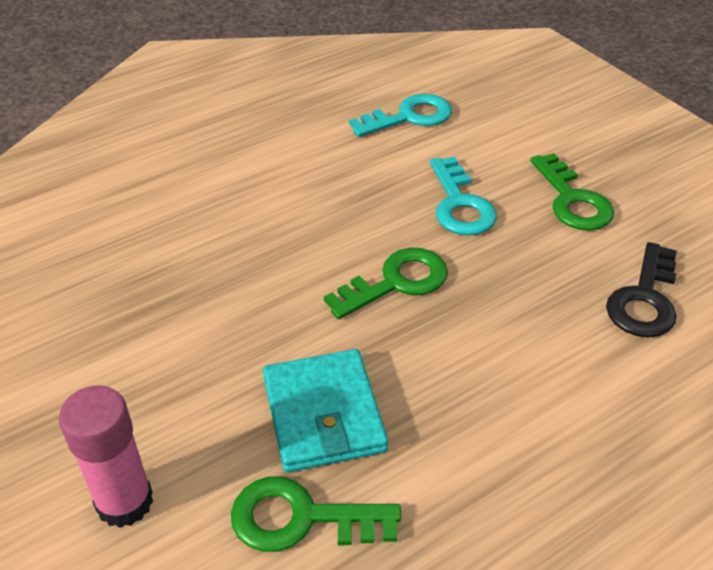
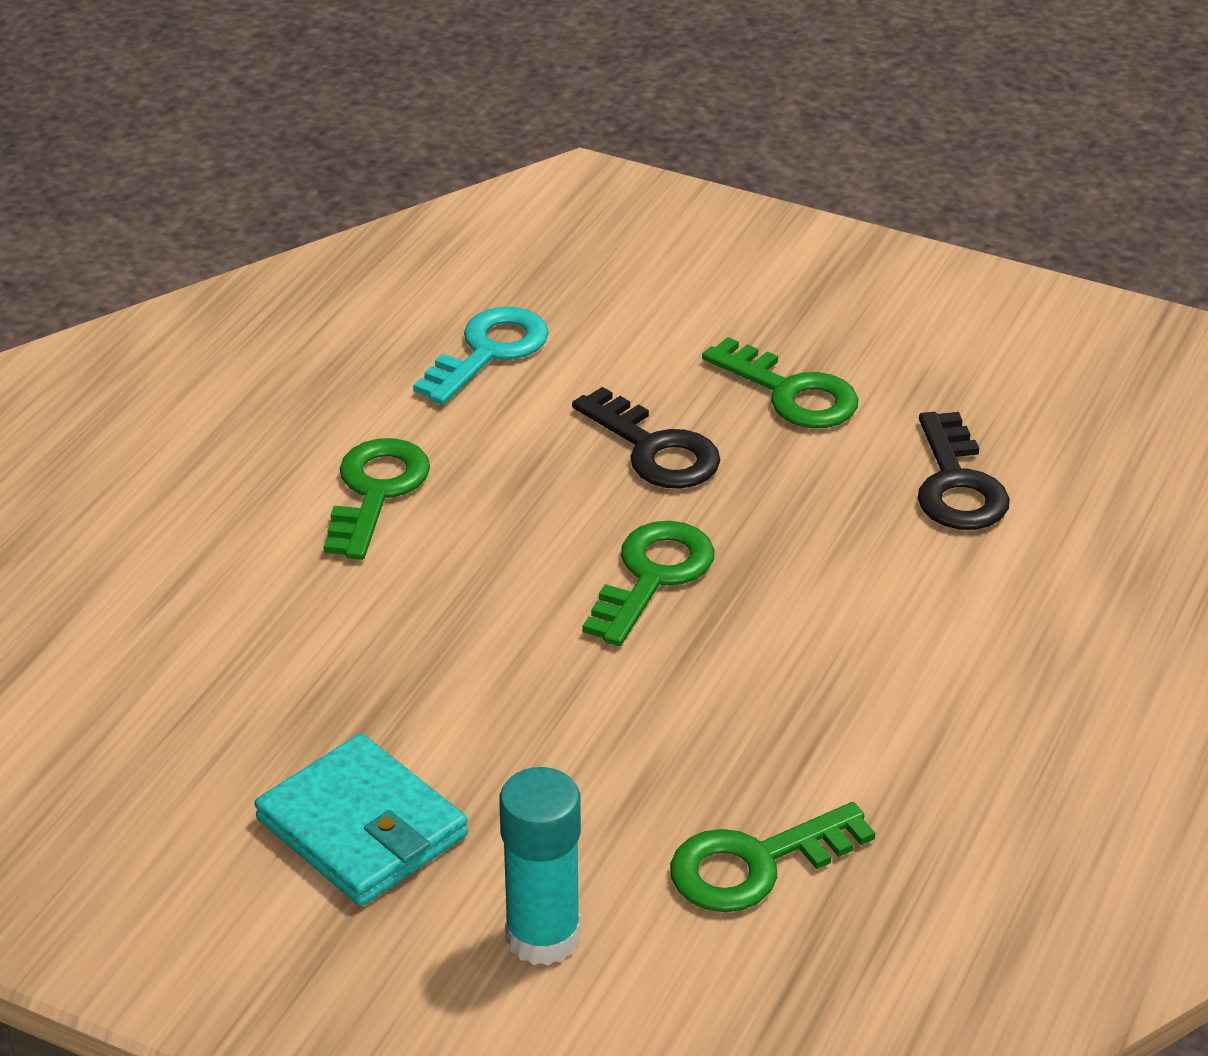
camera: 30 degrees left, 5 degrees down
pink glue stick [59,385,153,528] -> turquoise glue stick [499,767,581,965]
turquoise wallet [263,349,388,473] -> turquoise wallet moved to [254,734,468,906]
turquoise key [430,157,497,235] -> black key [572,387,720,488]
none -> green key [323,438,430,560]

